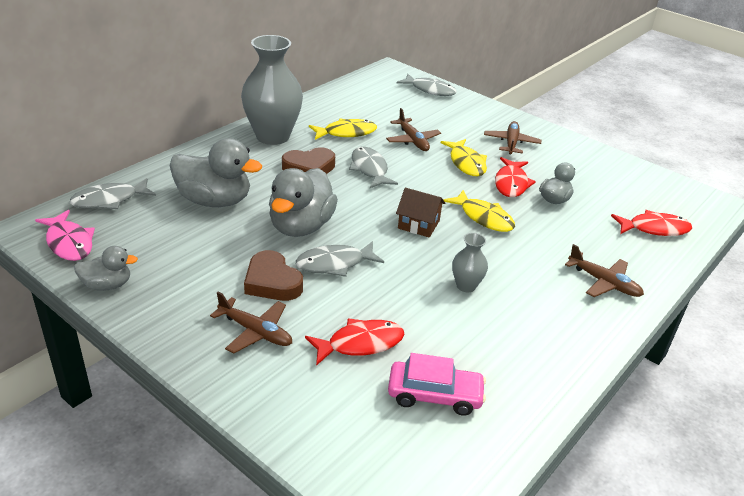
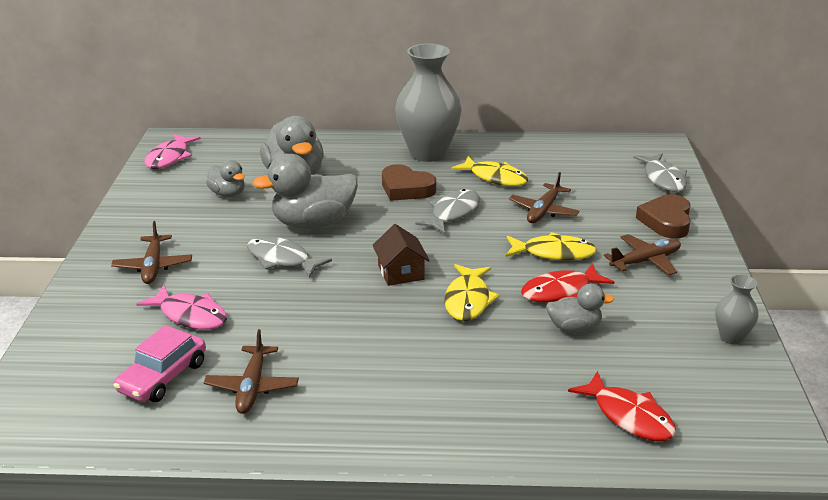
camera: 55 degrees right, 5 degrees down
grey fish [70,178,156,209] -> none
grey duck [74,246,138,291] -> grey duck moved to [206,160,245,197]
brown heart [244,250,303,301] -> brown heart moved to [636,194,691,239]
red fish [305,318,404,366] -> pink fish [136,285,227,330]
pink car [388,353,486,416] -> pink car turned 60 degrees clockwise [113,325,206,402]
yellow fish [441,139,487,176] -> yellow fish turned 120 degrees counterclockwise [506,232,597,261]
grey vase [452,233,488,292] -> grey vase moved to [715,274,759,344]
brown plane [565,244,644,297] -> brown plane moved to [204,329,299,414]

